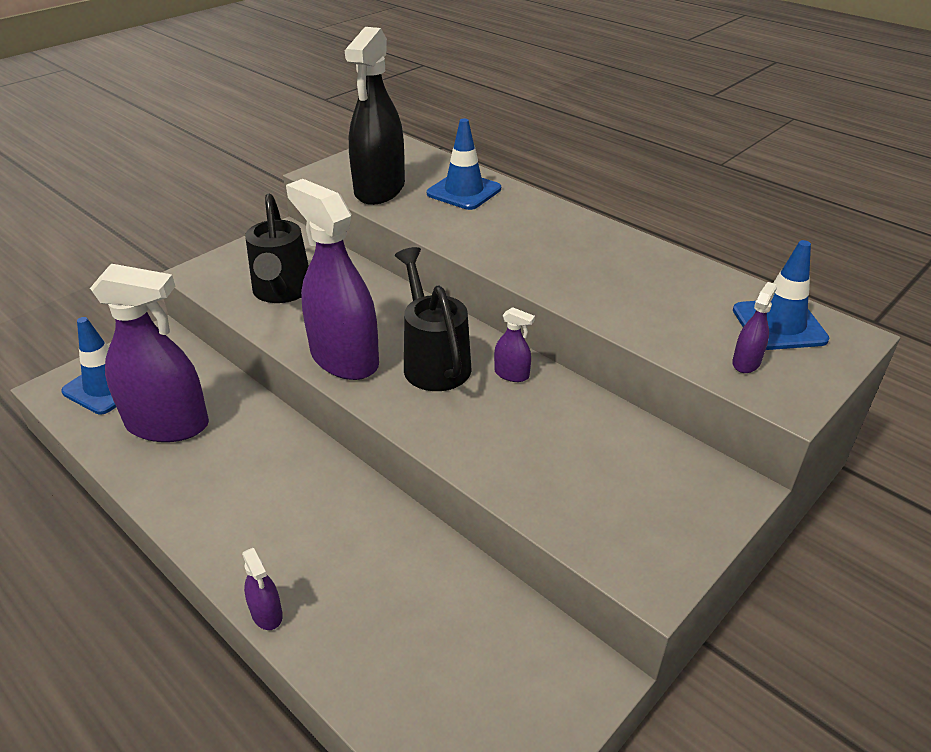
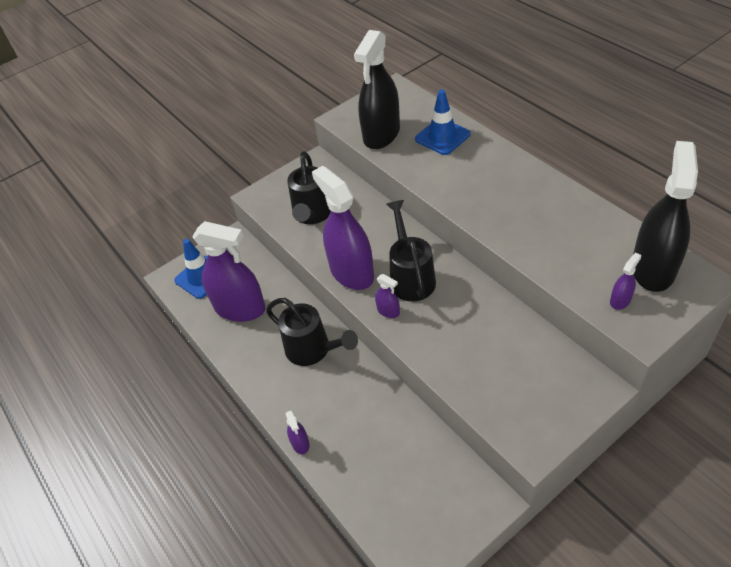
camera: 15 degrees right, 10 degrees up
purple spray bottle [494,307,535,382] -> purple spray bottle moved to [375,274,400,318]
blue traffic cone [733,240,829,350] -> black spray bottle [633,141,698,292]
none -> black watering can [266,298,358,366]

